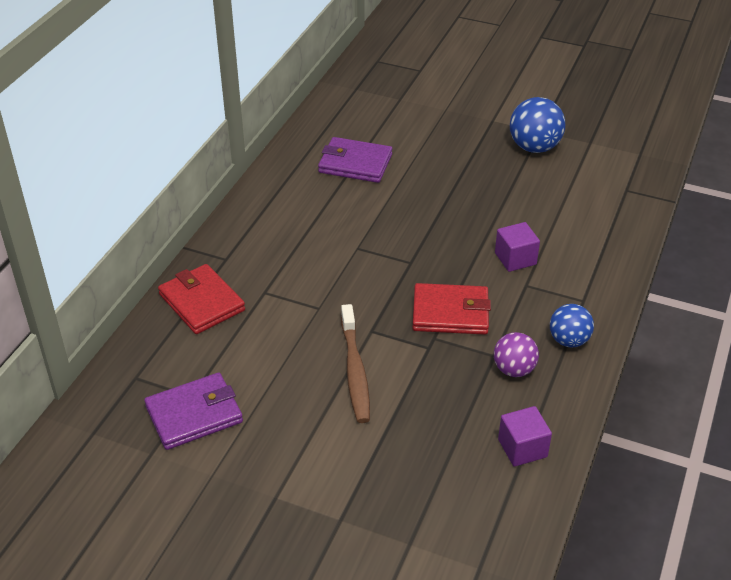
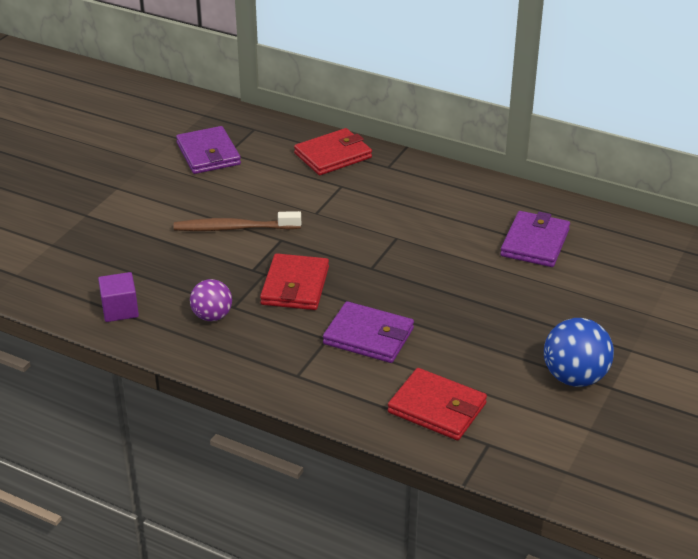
camera: 95 degrees right, 5 degrees down
purple cube [495,222,540,272] -> purple wallet [323,301,414,363]
blue ball [550,304,594,347] -> none
none -> red wallet [388,368,487,441]

